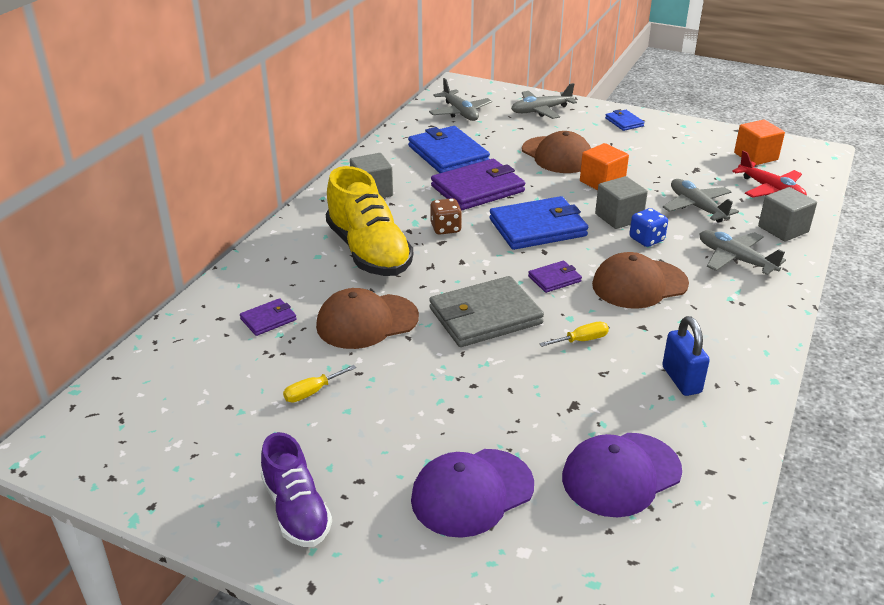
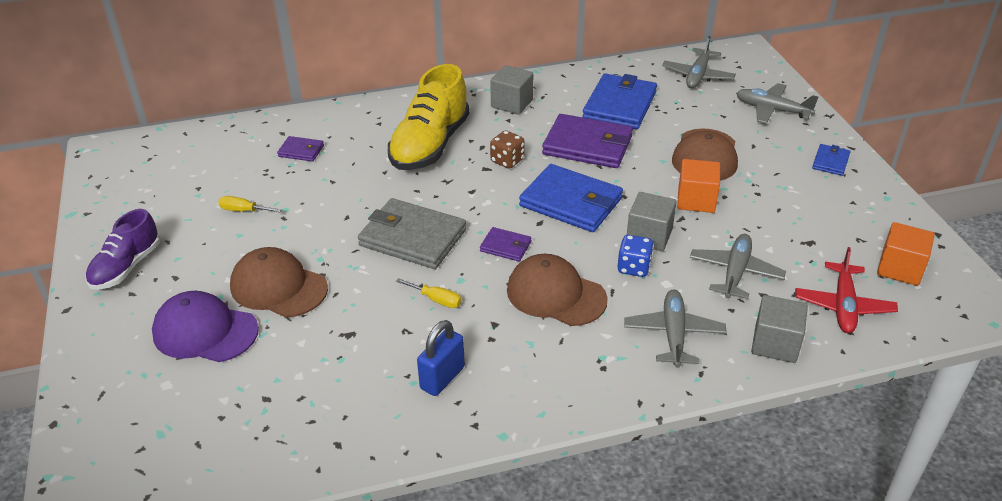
camera: 50 degrees right, 5 degrees up
brown cap [316,288,419,349] -> brown cap moved to [230,247,328,317]
purple cap [562,433,682,517] -> none

